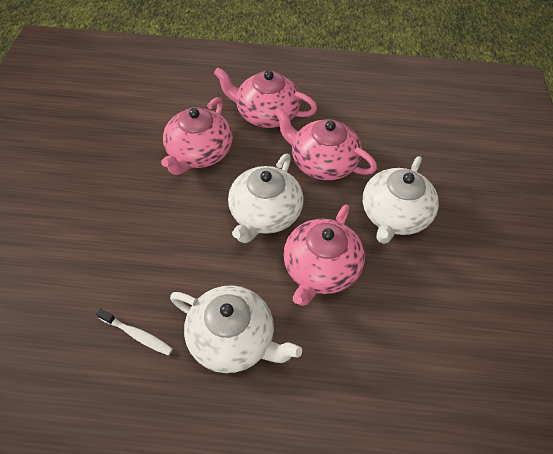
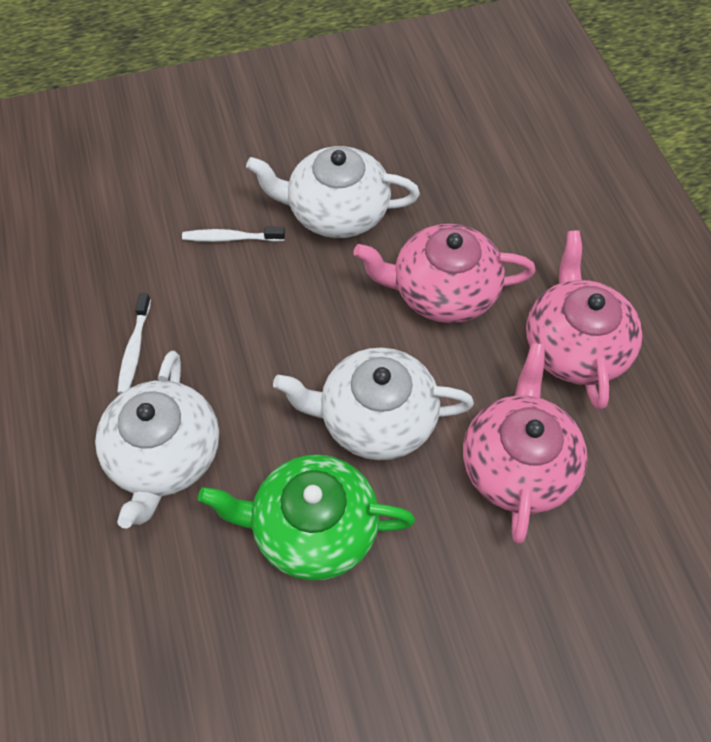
camera: 70 degrees right, 5 degrees up
pink teapot [283,205,365,306] -> green teapot [198,455,415,581]
white teapot [363,156,439,244] -> white teapot moved to [246,146,420,238]
none -> white toothbrush [182,227,285,242]

